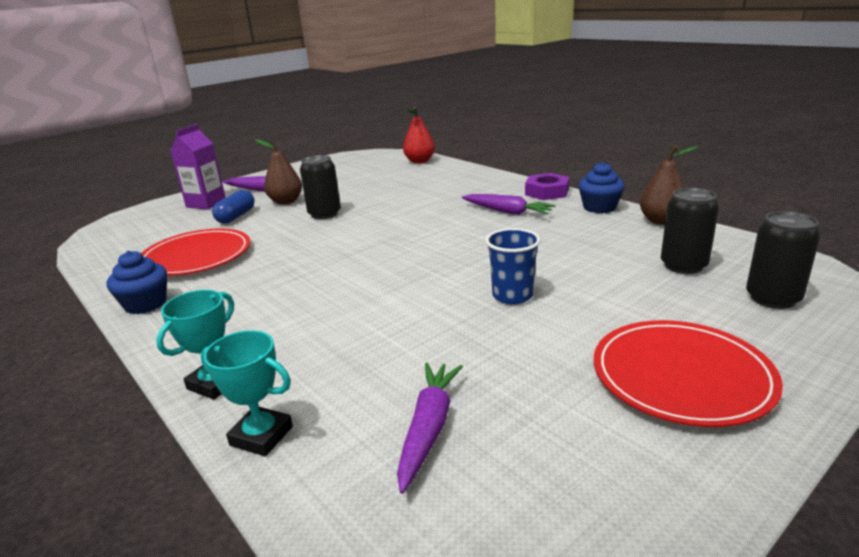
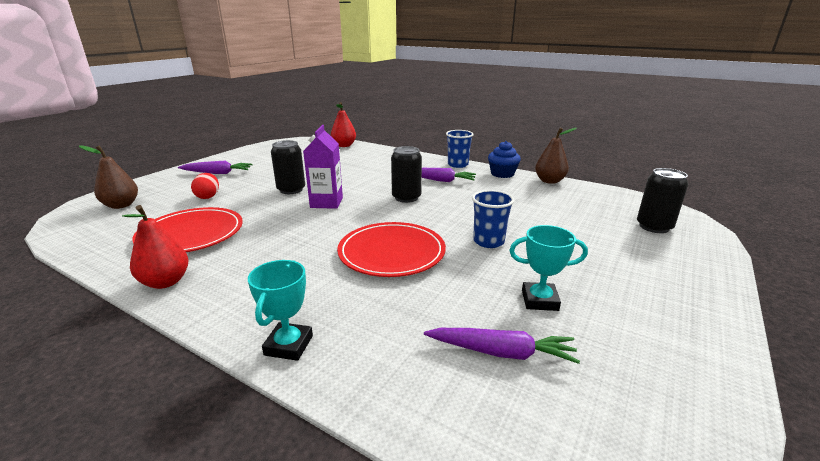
camera: 20 degrees left, 0 degrees up
blue cupcake [106,251,167,314] -> red pear [122,205,188,289]
purple carton [170,124,226,210] -> purple carton moved to [303,125,343,209]
turquoise trophy [201,330,293,456] -> turquoise trophy moved to [509,225,588,311]
blue capsule [212,190,255,224] -> red egg [191,173,219,199]
brown pear [255,139,302,205] -> brown pear moved to [79,145,138,209]
purple carrot [397,362,463,494] -> purple carrot turned 105 degrees clockwise [424,328,580,364]
purple nut [525,173,569,200] -> blue cup [446,130,474,168]
red plate [594,320,783,427] -> red plate moved to [337,222,446,277]
black can [661,188,719,274] -> black can moved to [391,146,422,203]

